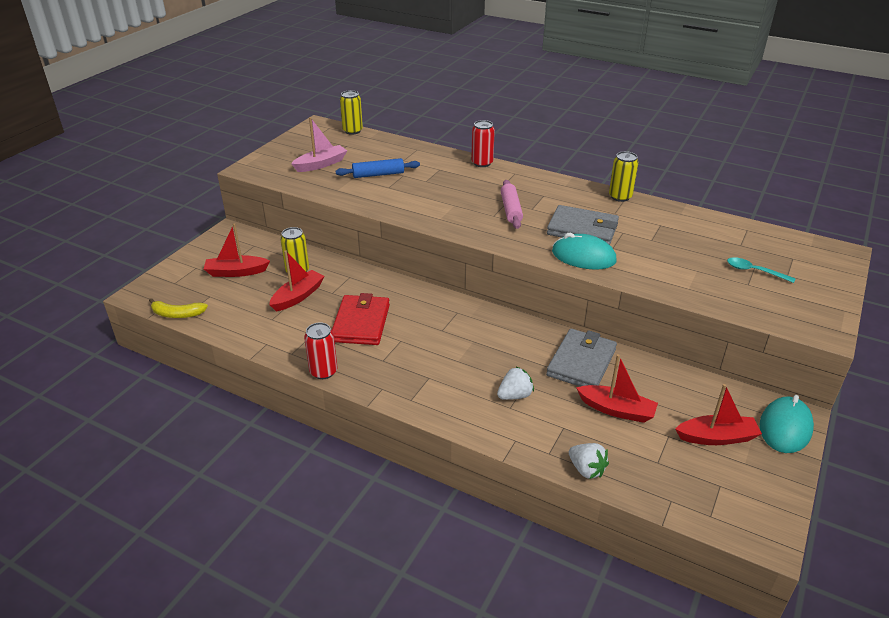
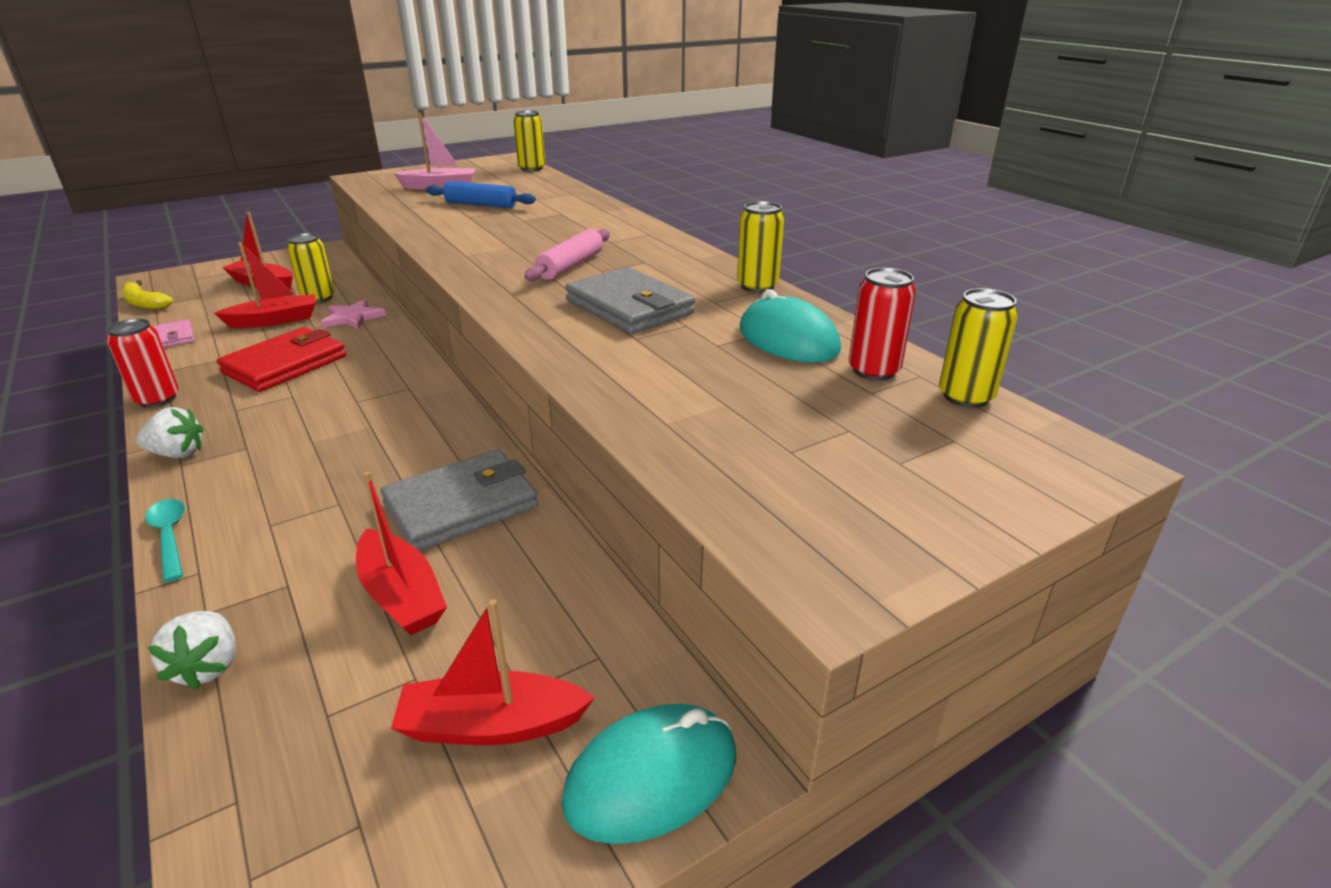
camera: 30 degrees right, 5 degrees down
red can [471,120,495,167] -> red can moved to [849,268,916,381]
white strawberry [497,367,534,400] -> white strawberry moved to [136,407,204,458]
turquoise mouse [552,233,617,270] -> turquoise mouse moved to [740,289,841,363]
red boat [675,384,762,445] -> red boat turned 150 degrees clockwise [391,599,595,745]
turquoise spoon [727,257,796,283] -> turquoise spoon moved to [145,499,185,582]
none -> pink wallet [153,320,194,348]
none -> pink star [321,299,386,329]
none -> yellow can [939,288,1018,408]

